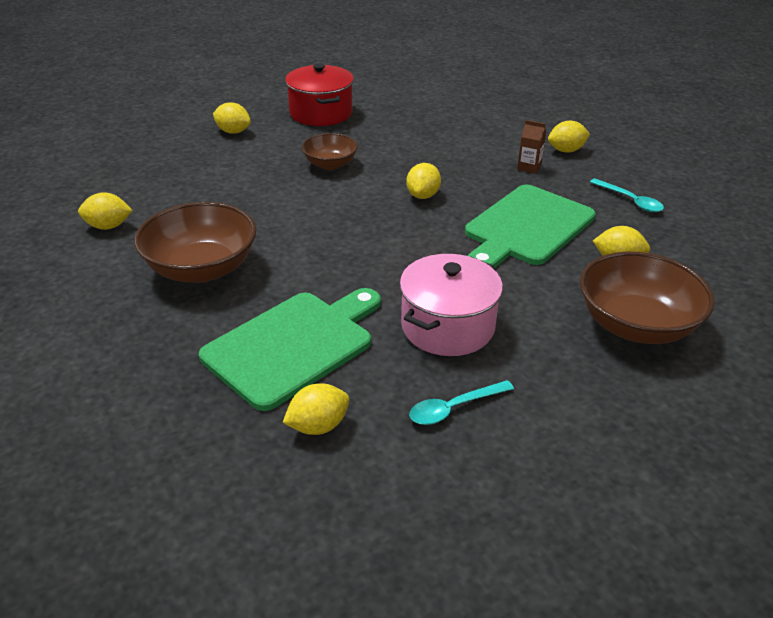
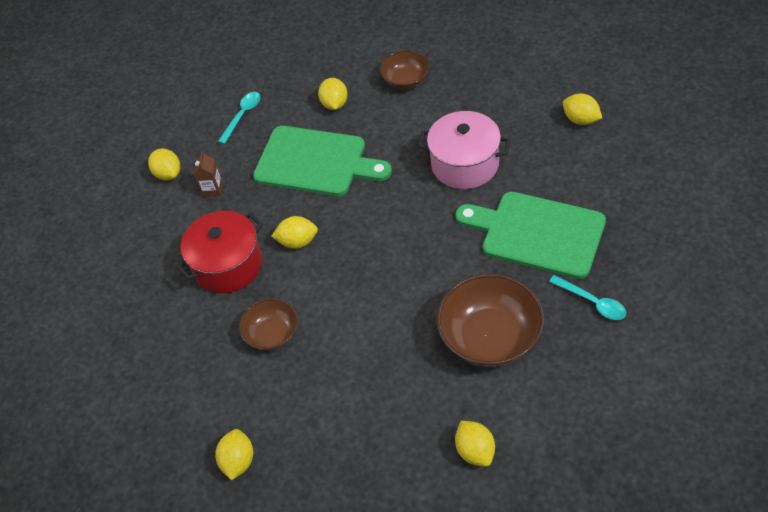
camera: 105 degrees left, 15 degrees up
yellow lemon [283,383,349,435] -> yellow lemon moved to [563,94,602,125]
red pot [285,63,354,126] -> red pot moved to [176,211,263,294]
turquoise spoon [409,380,514,425] -> turquoise spoon moved to [549,275,626,320]
brown bowl [580,251,715,344] -> brown bowl [380,50,429,89], size x0.58

